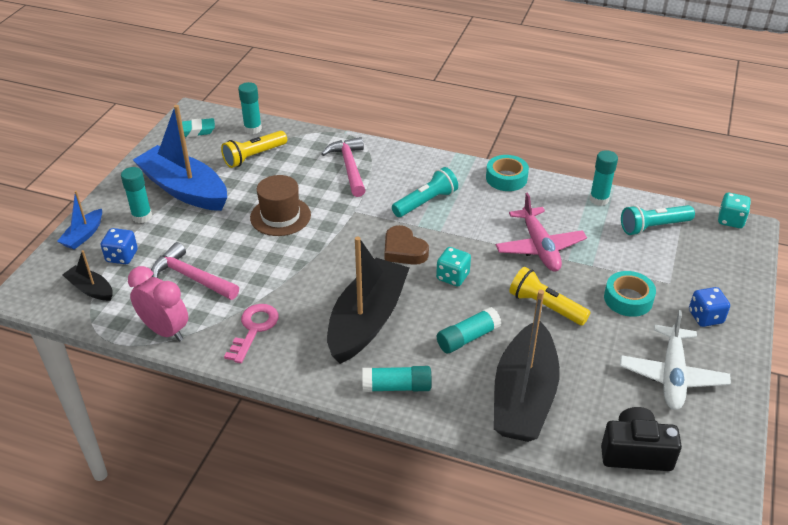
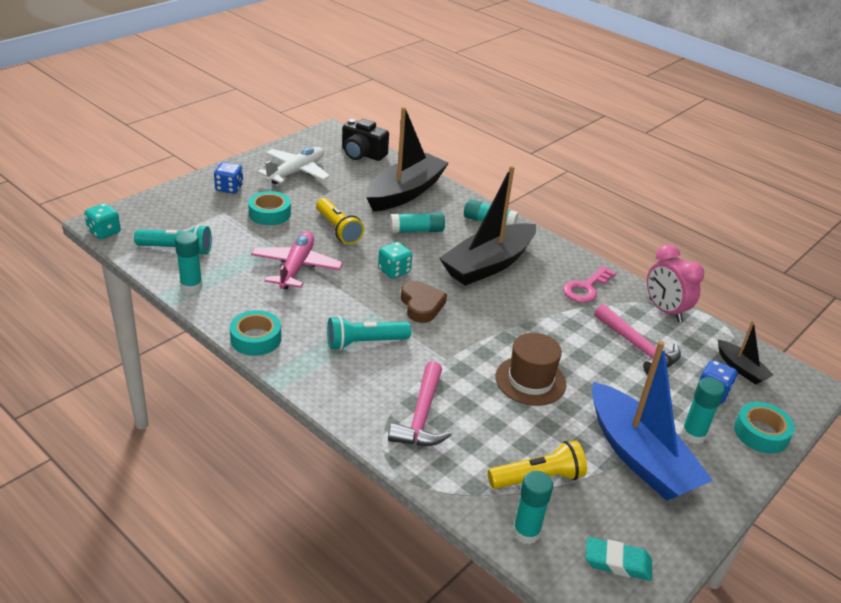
camera: 160 degrees left, 5 degrees down
blue boat [57,191,102,250] -> turquoise tape [734,402,795,454]

